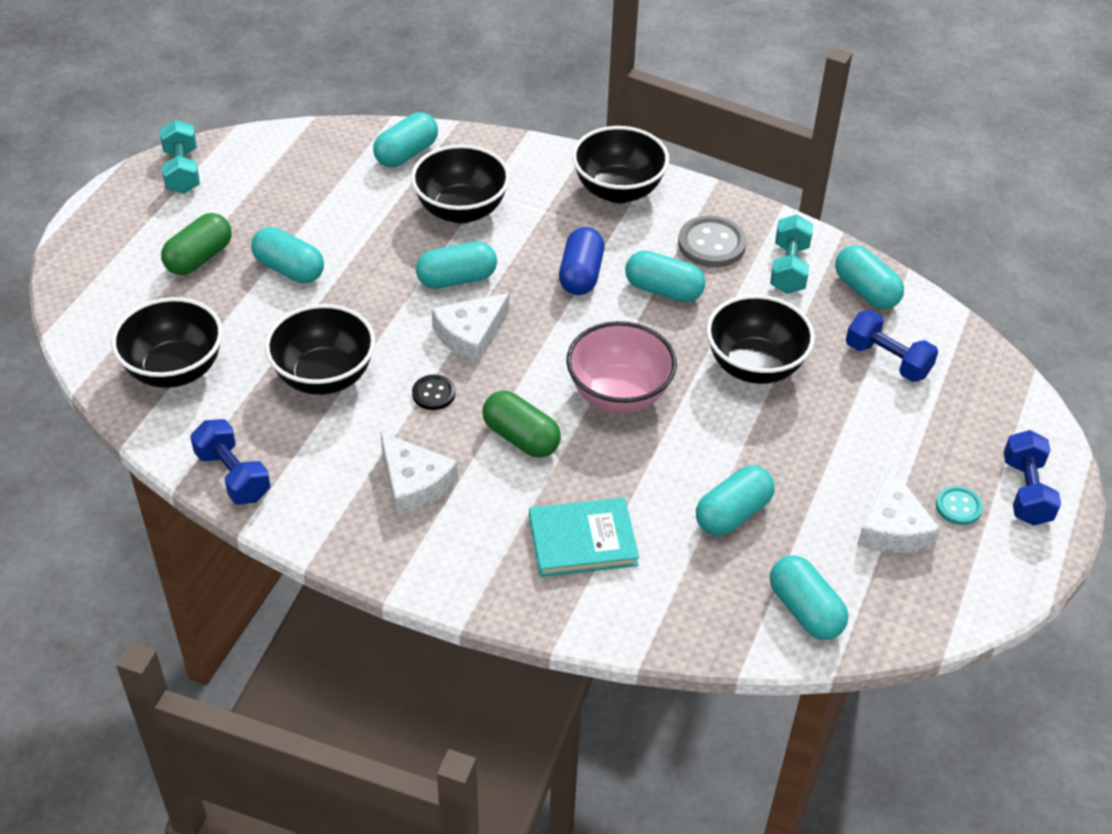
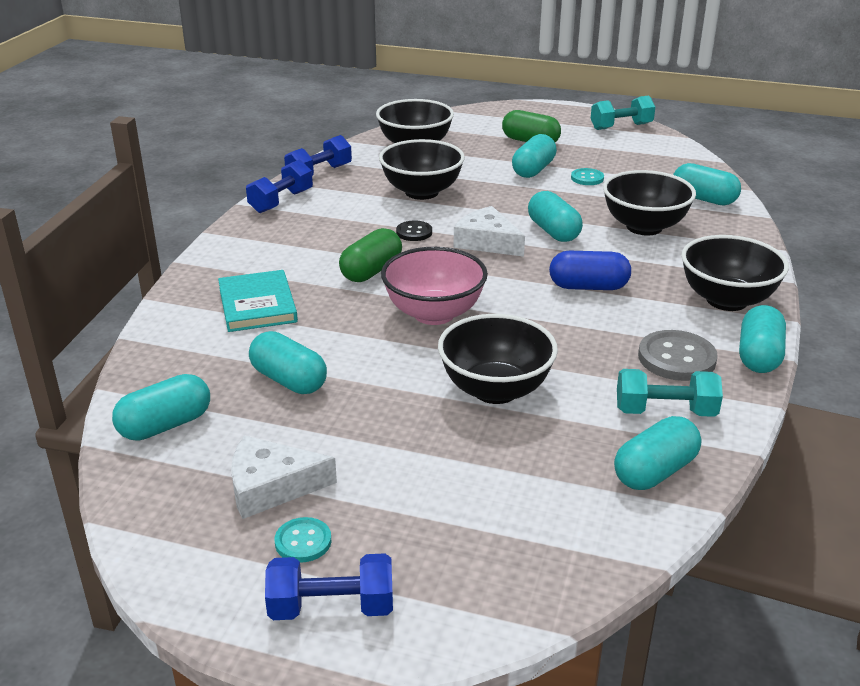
camera: 85 degrees right, 15 degrees down
white cheese [380,432,458,516] -> none
turquoise capsule [625,250,705,302] -> turquoise capsule moved to [739,305,786,373]
blue dumbbell [846,310,938,382] -> blue dumbbell moved to [246,159,313,213]
none -> turquoise button [571,168,604,185]

